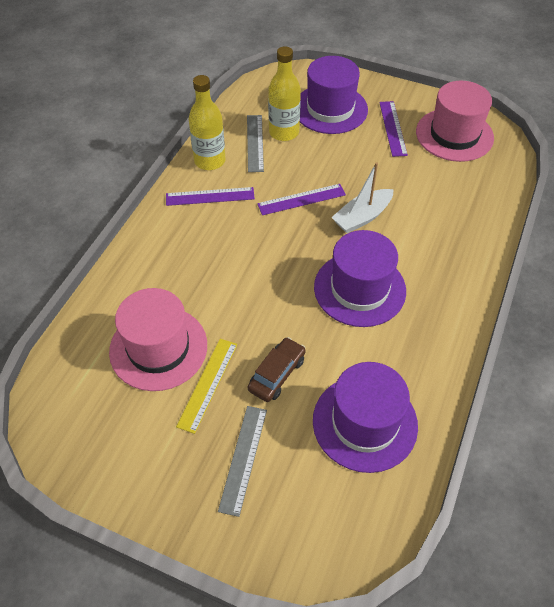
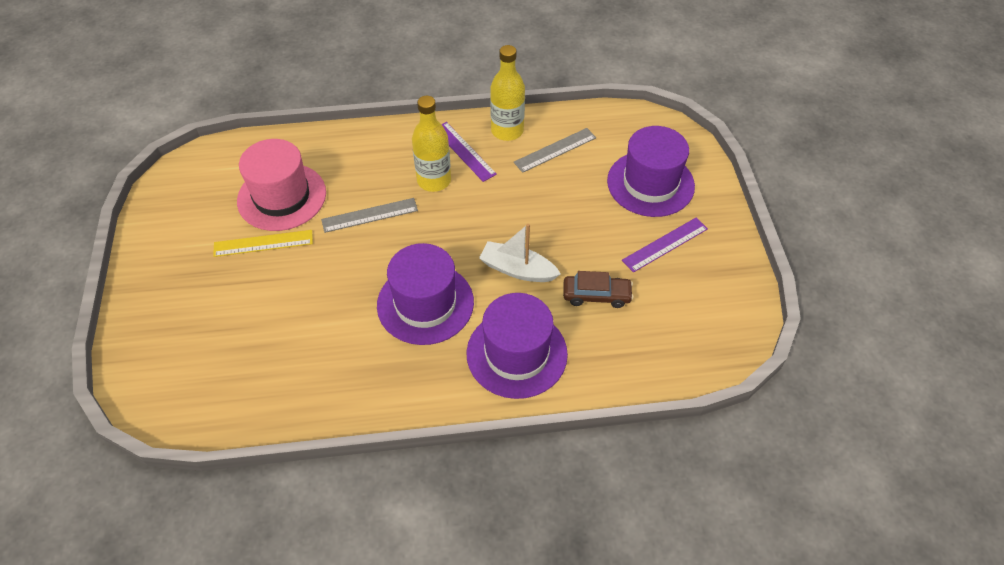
camera: 60 degrees right, 0 degrees up
grey ruler [218,406,267,517] -> grey ruler moved to [321,198,418,233]
brown car [248,337,306,402] -> brown car moved to [563,271,633,308]
purple ruler [257,184,346,215] -> none
yellow bottle [268,46,301,141] -> yellow bottle moved to [412,96,451,192]
purple hat [313,362,418,473] -> purple hat moved to [466,293,568,399]
pink hat [416,81,494,162] -> none

